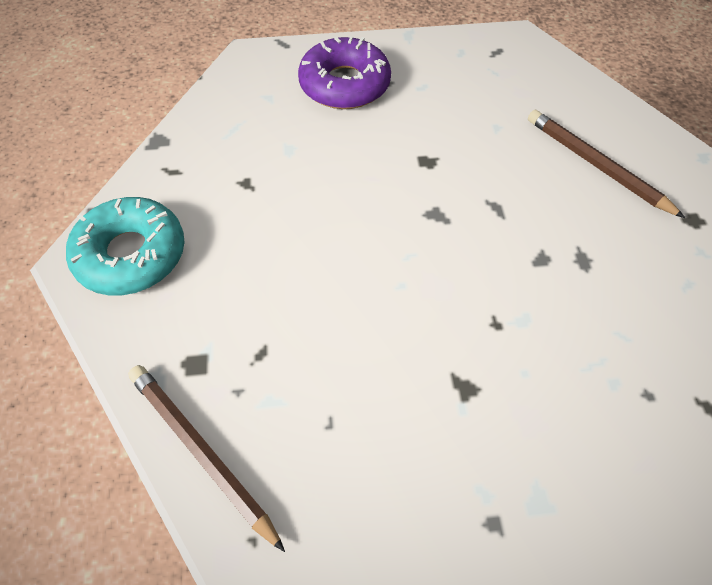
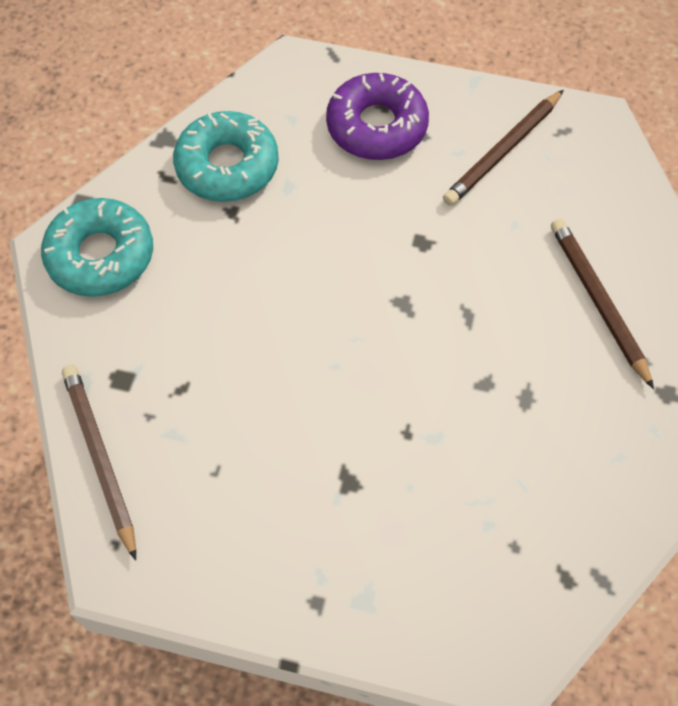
camera: 20 degrees right, 5 degrees up
none -> turquoise donut [173,111,279,202]
none -> brown pencil [443,90,564,206]

